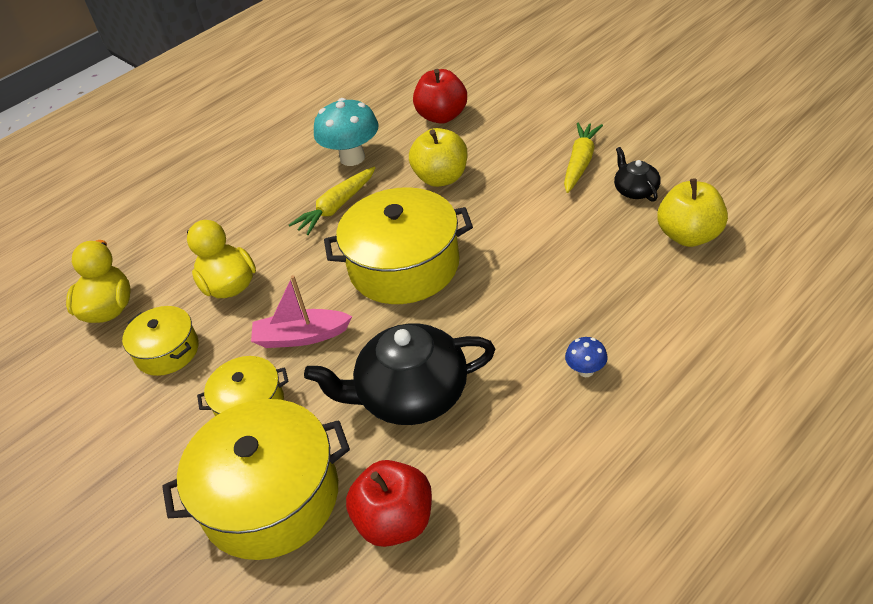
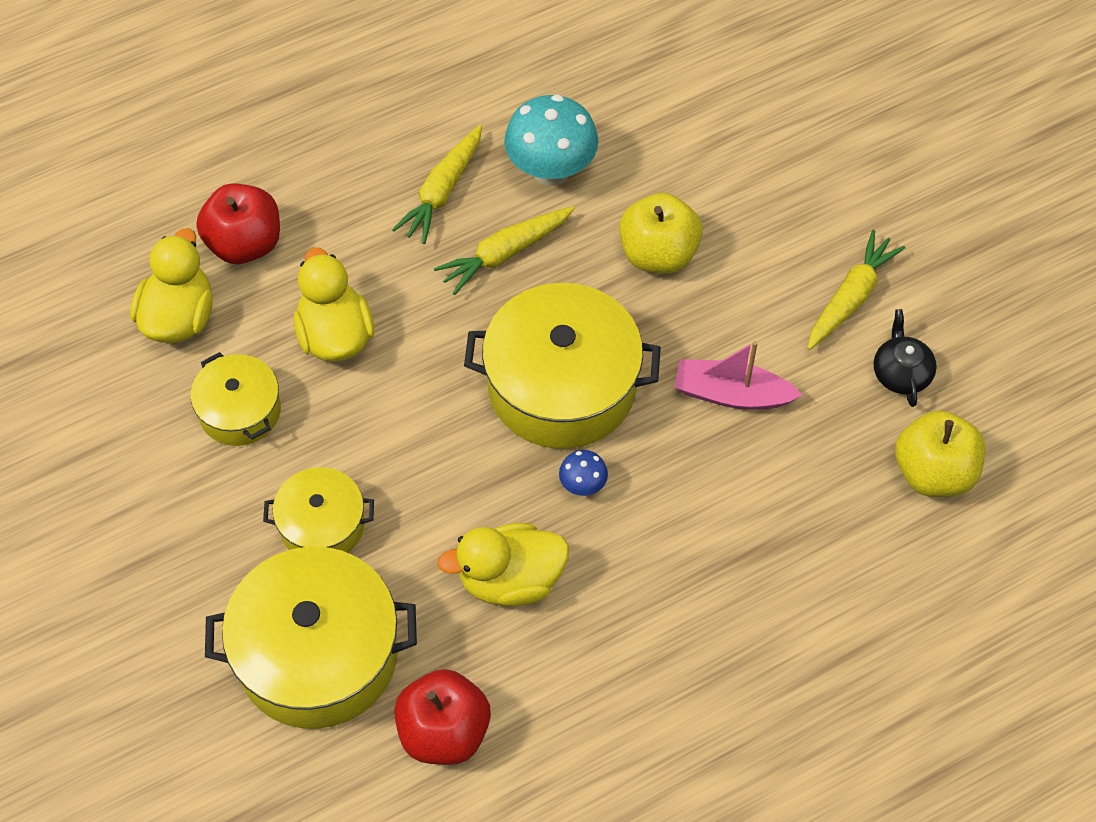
camera: 10 degrees right, 15 degrees up
pink boat [251,275,352,348] -> pink boat moved to [674,341,802,410]
black teapot [304,323,495,425] -> yellow duck [437,523,569,606]
red apple [413,69,467,124] -> red apple moved to [196,183,280,264]
blue mushroom [565,337,608,377] -> blue mushroom moved to [559,450,608,496]
none -> yellow carrot [392,124,482,244]

